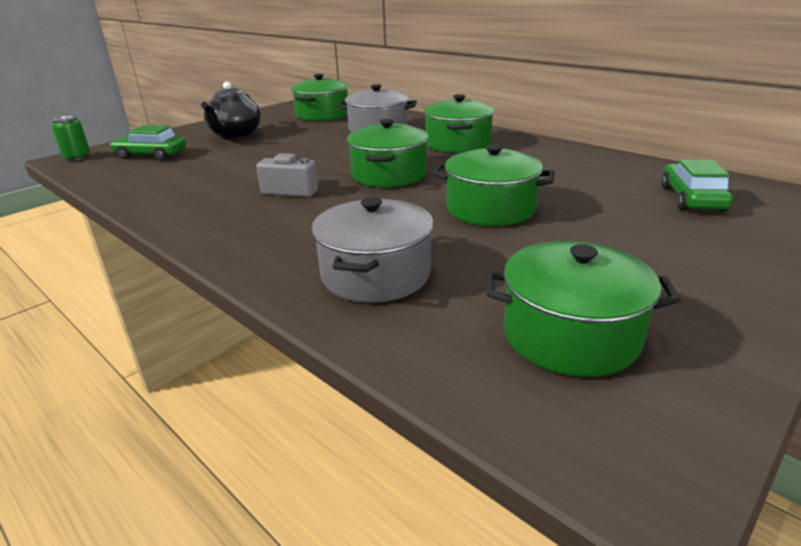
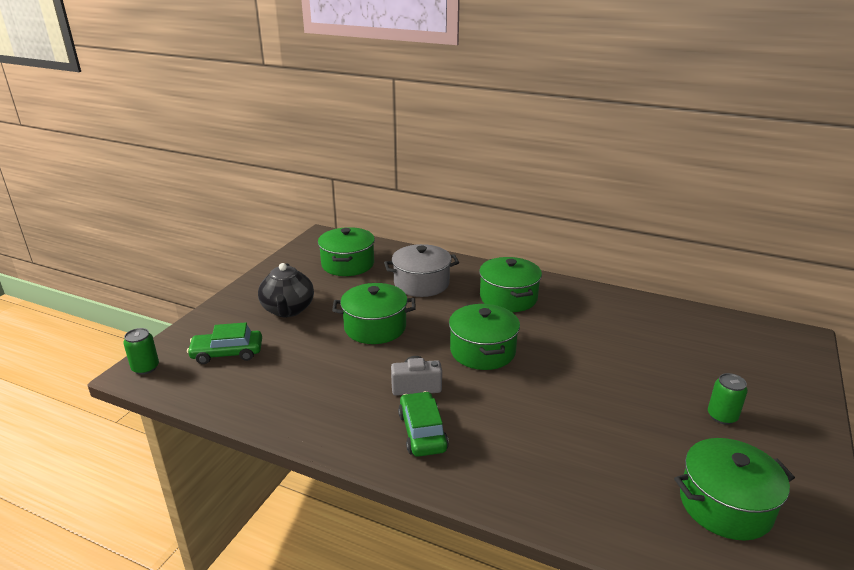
camera: 20 degrees left, 0 degrees up
grey pot [311,197,434,303] -> none
green pot [432,144,555,226] -> green pot moved to [332,283,416,344]
green car [661,160,733,211] -> green car moved to [398,391,449,457]
none -> green can [708,373,748,425]

